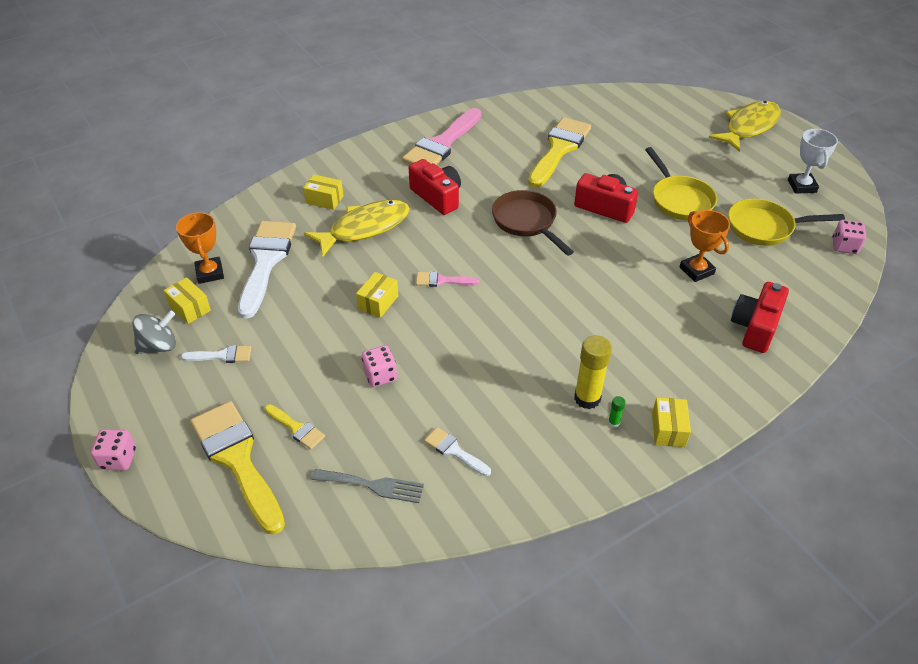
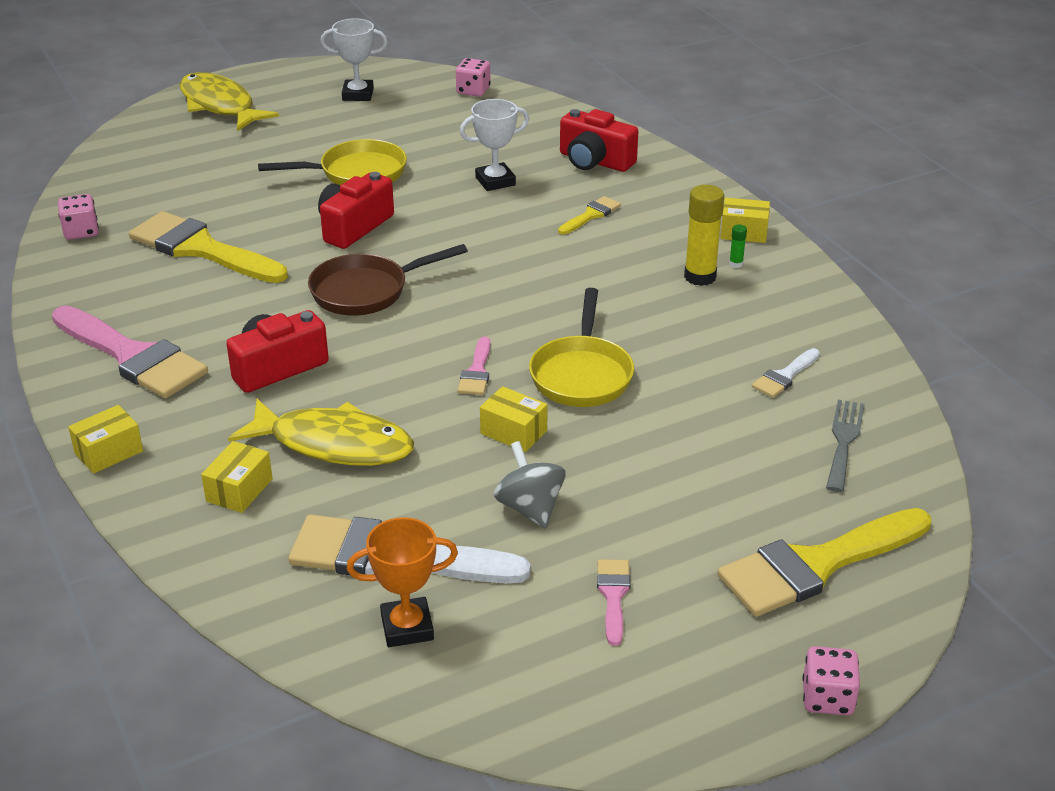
camera: 85 degrees left, 10 degrees down
grey spinning top [133,311,176,354] -> grey spinning top moved to [494,441,566,529]
yellow box [164,277,211,324] -> yellow box moved to [68,405,143,474]
white brush [181,345,251,363] -> pink brush [597,559,630,646]
yellow brush [264,404,325,449] -> yellow brush moved to [558,196,621,234]
yellow fish [304,200,410,257] -> yellow fish turned 135 degrees clockwise [228,399,414,466]
pink dice [362,345,397,387] -> pink dice moved to [58,194,99,240]
orange trophy [680,210,730,282] -> white trophy [460,99,529,191]
yellow pan [728,198,845,246] -> yellow pan moved to [529,288,634,407]

